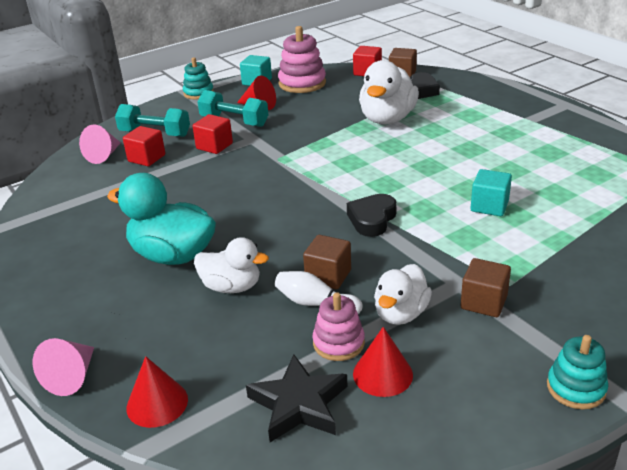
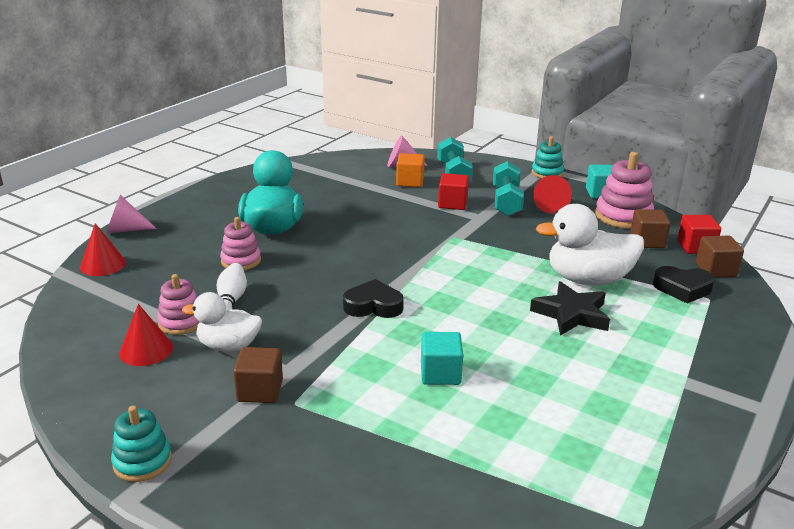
camera: 65 degrees right, 5 degrees down
red cube [123,126,165,166] -> orange cube [396,153,425,187]
white duck [194,237,269,293] -> pink stacking toy [220,217,261,270]
black star [246,354,347,442] -> black star moved to [530,281,610,336]
brown cube [303,235,351,289] -> brown cube moved to [630,209,671,248]

